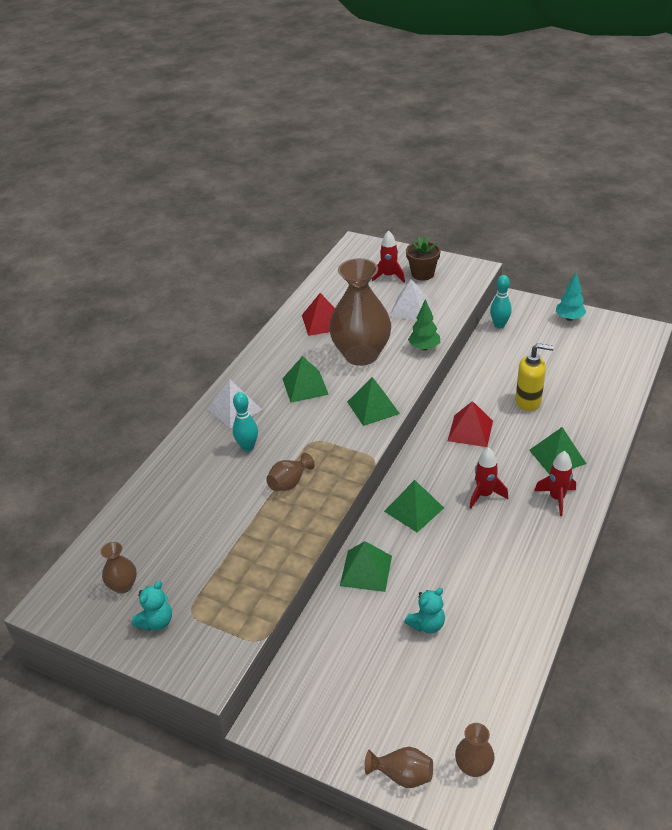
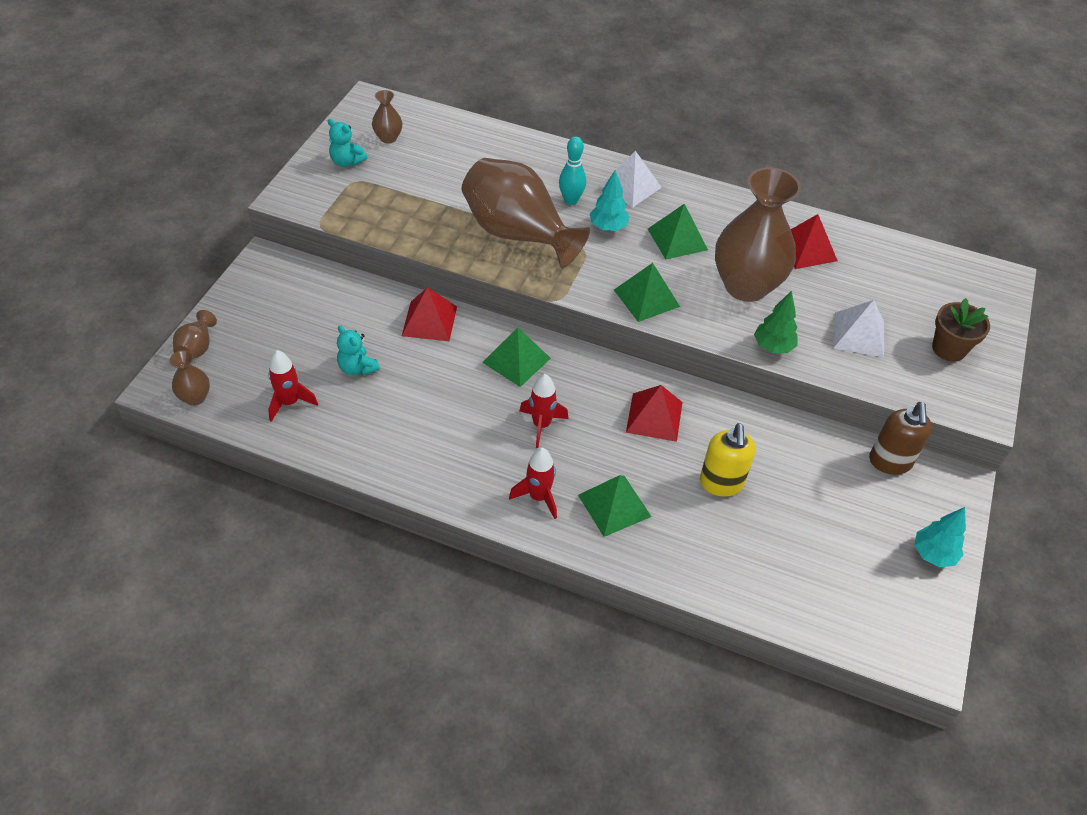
camera: 80 degrees right, 10 degrees up
brown vase [266,453,315,491] -> brown vase [462,158,590,268], size x2.32
green pyramid [340,541,392,592] -> red pyramid [402,287,457,341]
red rocket [372,230,405,282] -> red rocket moved to [268,350,318,422]
turquoise bowling pin [490,275,511,329] -> brown soap dispenser [869,402,932,475]
none -> turquoise tree [590,170,629,231]

